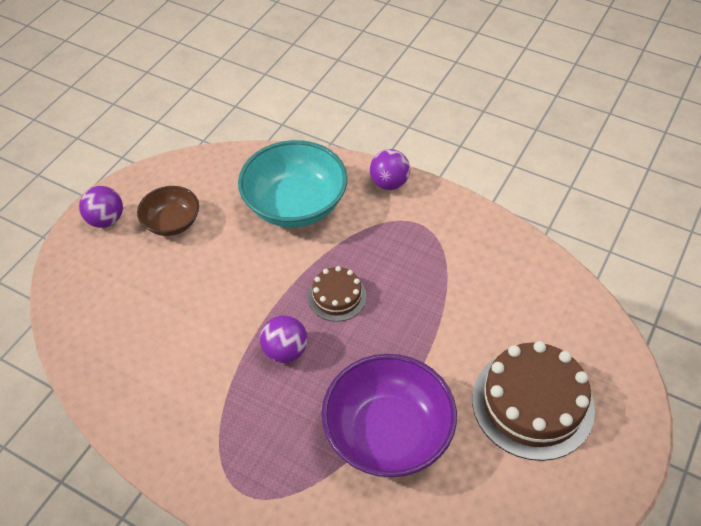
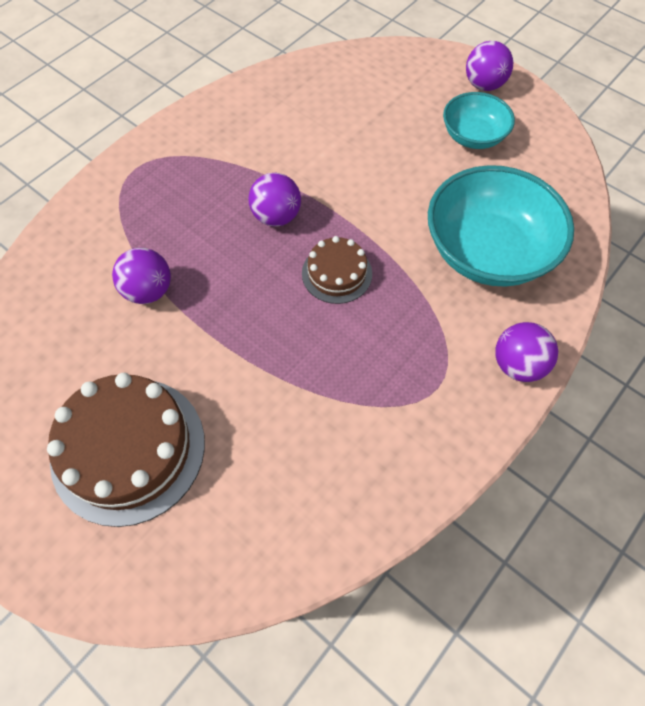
camera: 100 degrees right, 10 degrees up
brown bowl [137,186,199,236] -> turquoise bowl [443,92,515,149]
purple bowl [322,354,457,477] -> purple ball [112,248,171,304]

